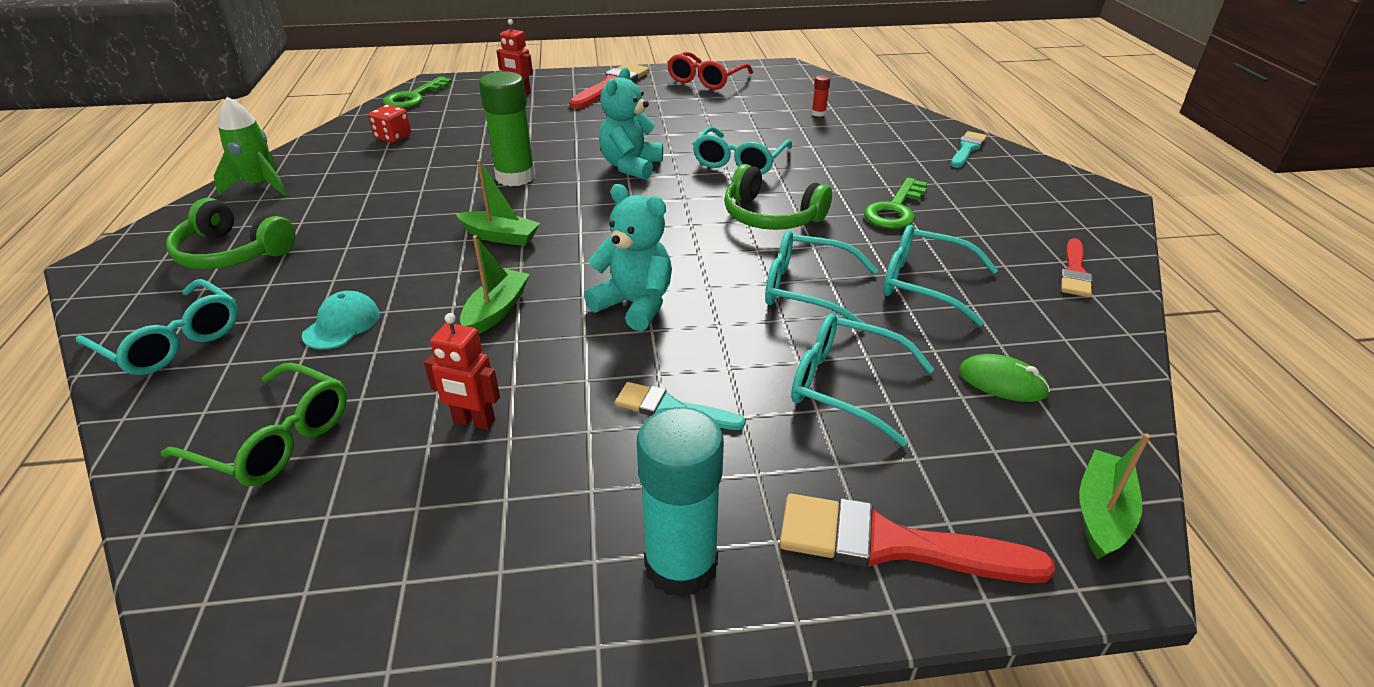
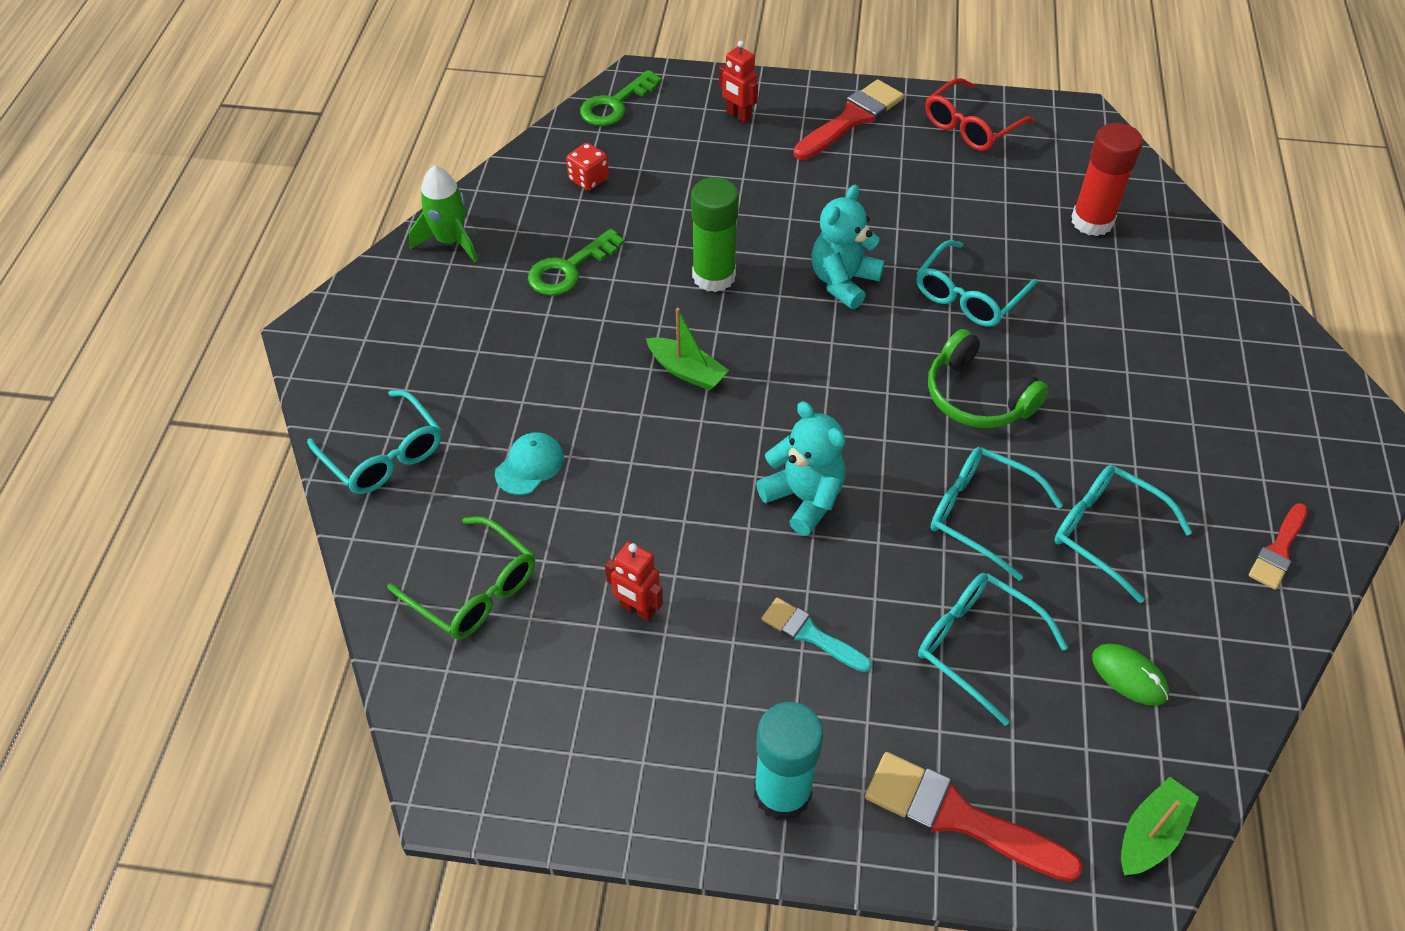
camera: 15 degrees right, 15 degrees up
green headphones [166,198,295,269] -> none
green boat [460,235,530,334] -> none
red glue stick [812,75,830,117] -> red glue stick [1071,123,1143,236], size x2.35
green key [864,177,927,229] -> green key moved to [528,229,625,296]
turquoise brush [951,131,987,168] -> none

